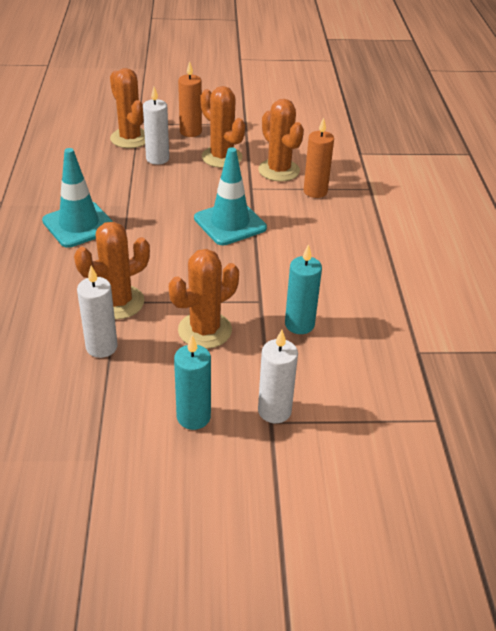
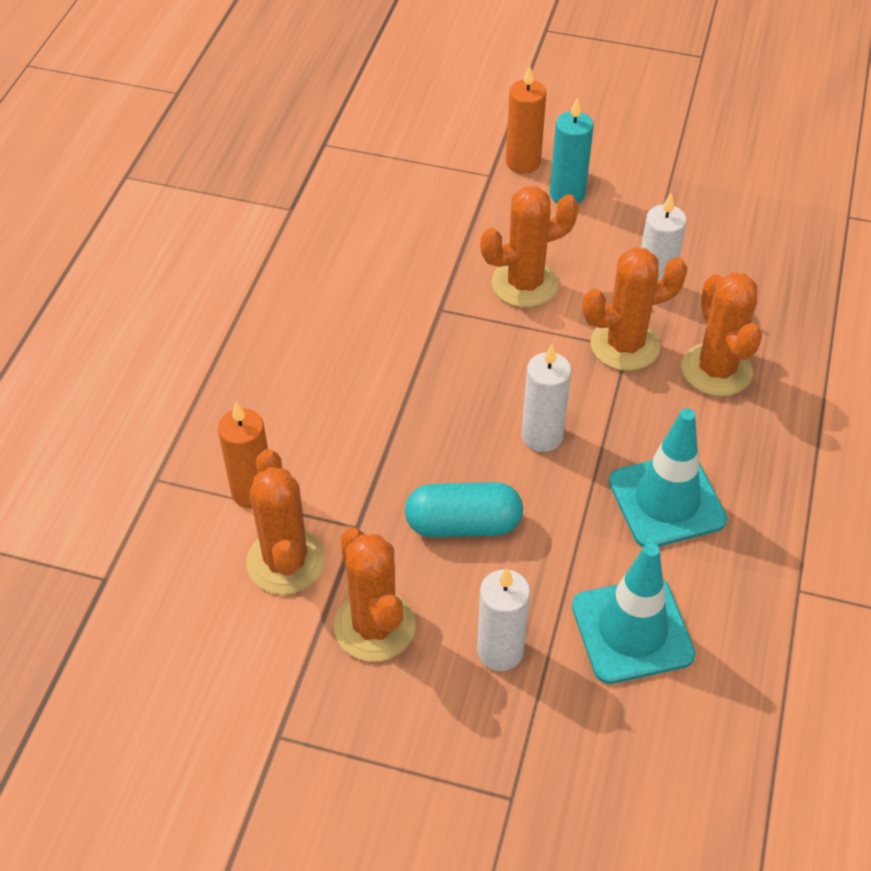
camera: 160 degrees left, 10 degrees up
orange cactus [110,68,145,148] -> orange cactus moved to [681,272,762,397]
orange candle [178,61,202,137] -> orange candle moved to [506,65,547,174]
turquoise traffic cone [194,147,267,245] -> turquoise traffic cone moved to [572,543,696,684]
white candle [258,330,298,423] -> white candle moved to [522,344,571,452]
turquoise candle [285,244,322,334] -> none
none -> turquoise capsule [405,482,523,537]

